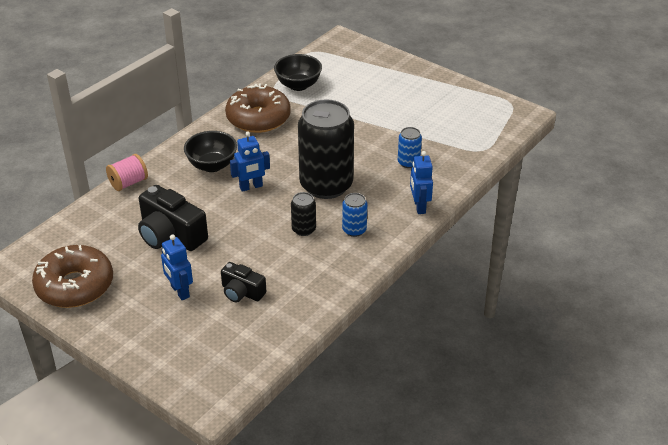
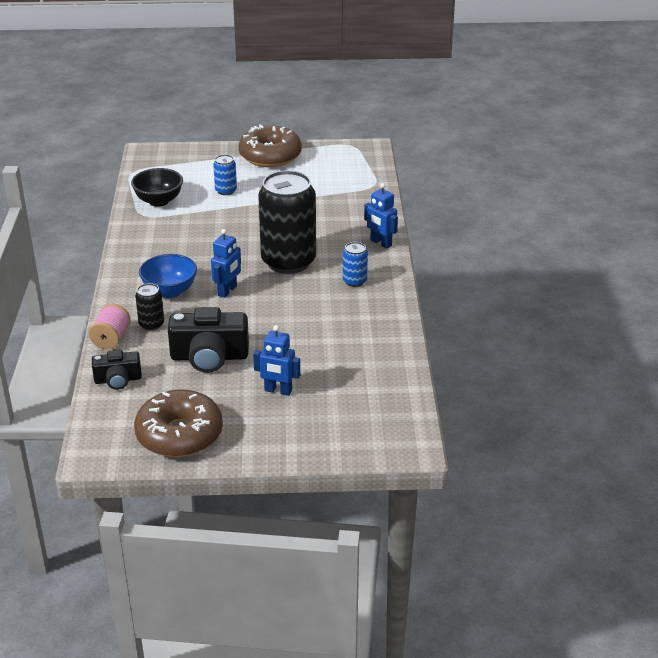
camera: 40 degrees left, 5 degrees down
black bowl [184,131,237,172] -> blue bowl [139,254,197,298]
black camera [221,262,266,302] -> black camera moved to [92,350,142,390]
brown donut [225,84,291,133] -> brown donut moved to [239,124,302,167]
black can [291,192,316,236] -> black can moved to [135,283,164,330]
blue can [398,127,422,168] -> blue can moved to [213,155,237,195]

